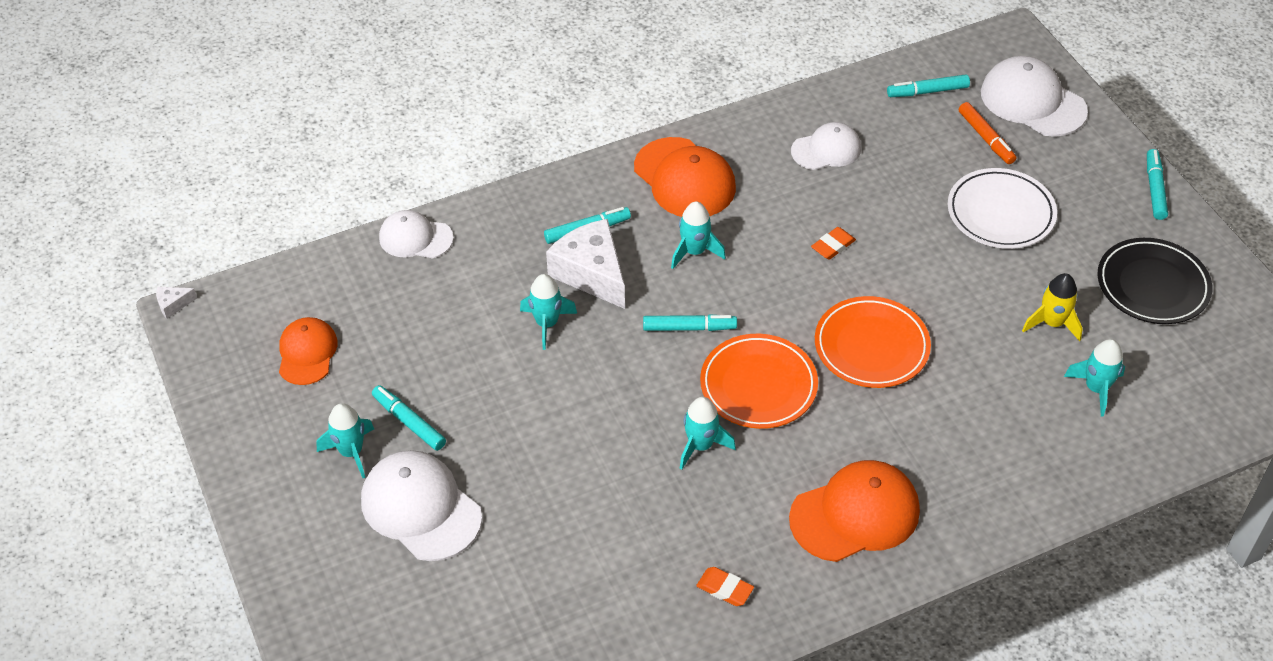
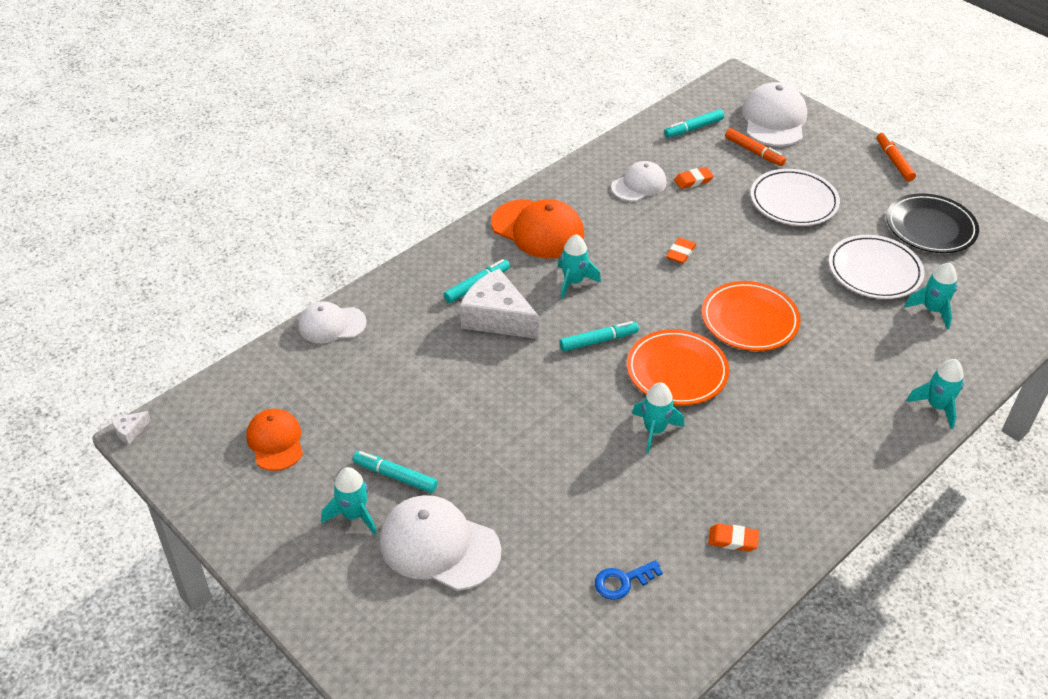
camera: 20 degrees left, 5 degrees down
turquoise rocket [520,274,577,350] -> turquoise rocket moved to [906,359,964,429]
orange cap [789,460,920,562] -> none
white cap [981,56,1088,137] -> white cap turned 75 degrees clockwise [742,82,807,146]
yellow rocket [1022,273,1083,341] -> white plate [829,235,925,299]
turquoise marker [1147,149,1168,220] -> orange marker [877,132,916,181]
none -> blue key [595,560,663,600]
none -> orange eraser [674,167,714,189]

